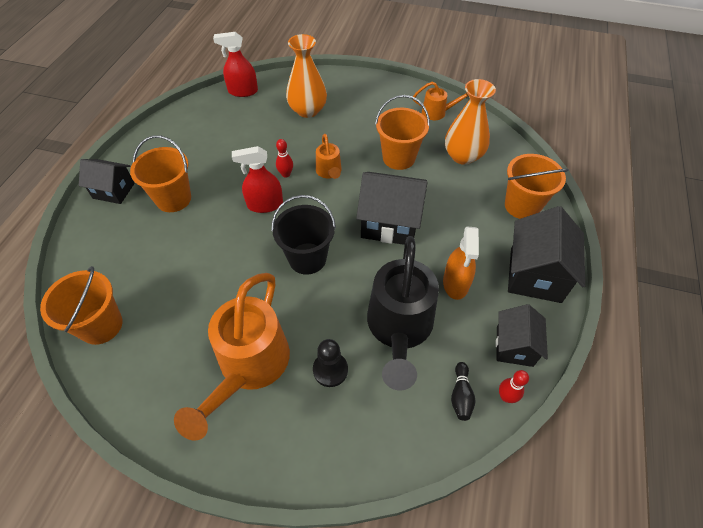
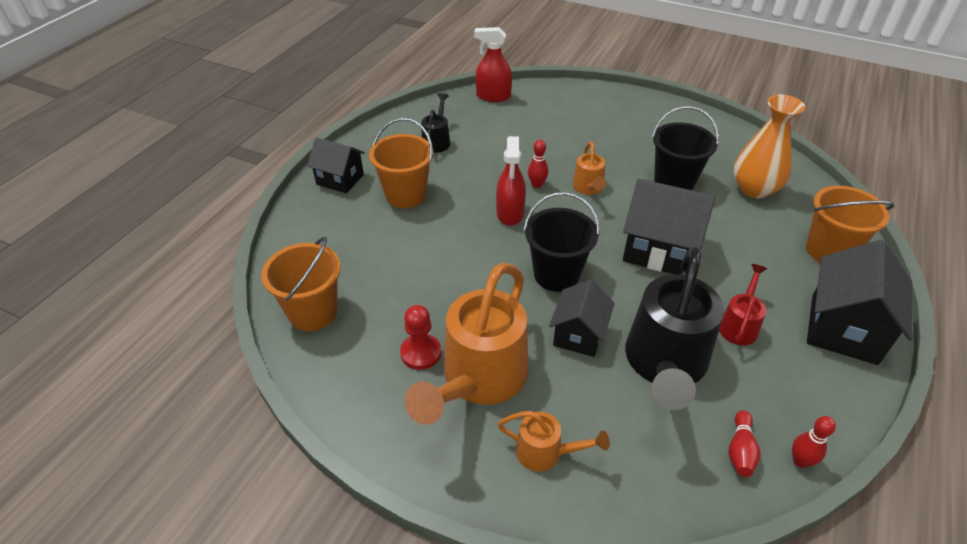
camera: 10 degrees right, 10 degrees down
red spray bottle [232,146,283,213] -> red spray bottle turned 90 degrees counterclockwise [496,136,526,226]
orange vase [286,34,327,118] -> none
black pawn [313,339,348,387] -> none
orange bucket [375,95,430,170] -> black bucket [652,106,719,190]
orange watering can [413,82,469,120] -> orange watering can moved to [497,411,610,472]
orange spray bottle [443,227,479,300] -> red watering can [719,264,767,345]
black bowling pin [451,362,476,421] -> red bowling pin [729,410,761,477]
black house [496,304,548,367] -> black house moved to [549,279,615,357]
none -> red pawn [400,305,441,370]
none -> black watering can [421,93,450,153]

